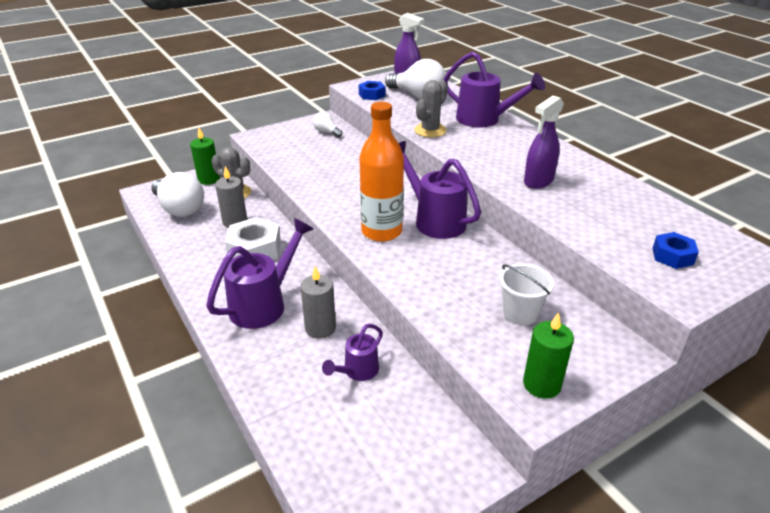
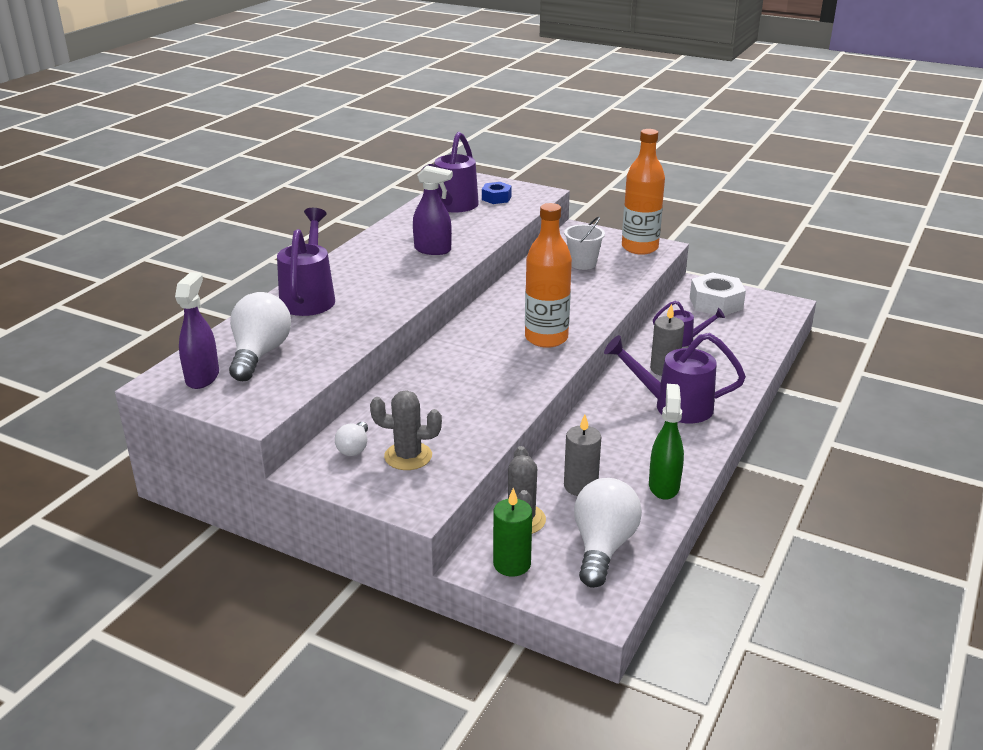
camera: 120 degrees left, 5 degrees down
white nut [225,217,281,260] -> white nut moved to [690,272,746,316]
blue nut [359,81,385,100] -> none
purple watering can [399,141,481,239] -> purple watering can moved to [422,132,479,212]
grey cactus [414,80,448,137] -> grey cactus moved to [370,390,442,470]
green candle [523,312,574,399] -> orange bottle [622,129,665,255]
none -> green spray bottle [649,384,684,500]

